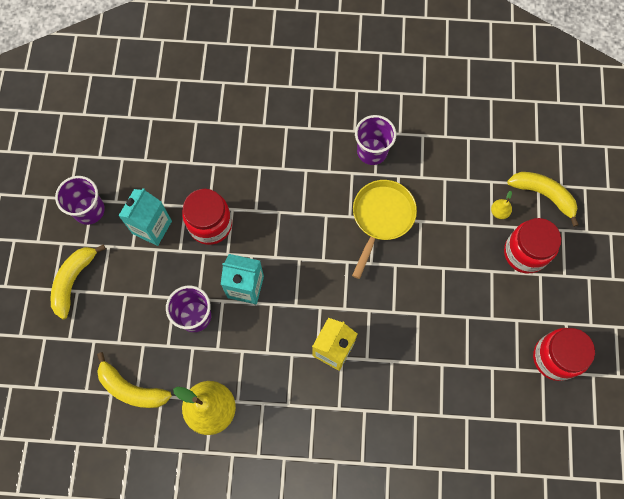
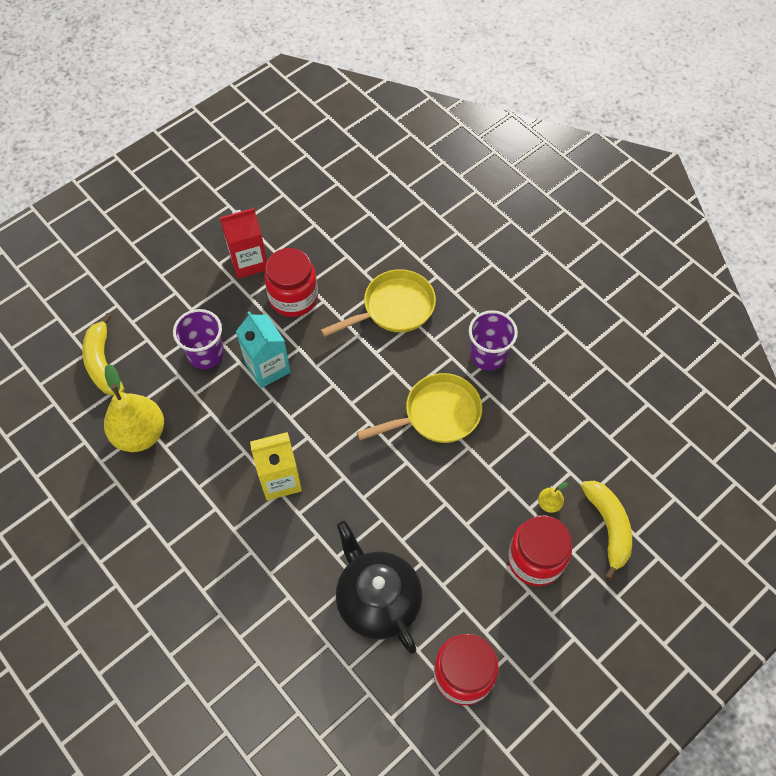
camera: 45 degrees right, 10 degrees down
yellow banana [50,244,106,319] -> none
purple cup [55,176,105,225] -> none
turquoise carton [119,188,172,246] -> red carton [220,208,267,279]
none -> yellow pan [321,269,436,337]
none -> black teapot [336,521,422,654]

